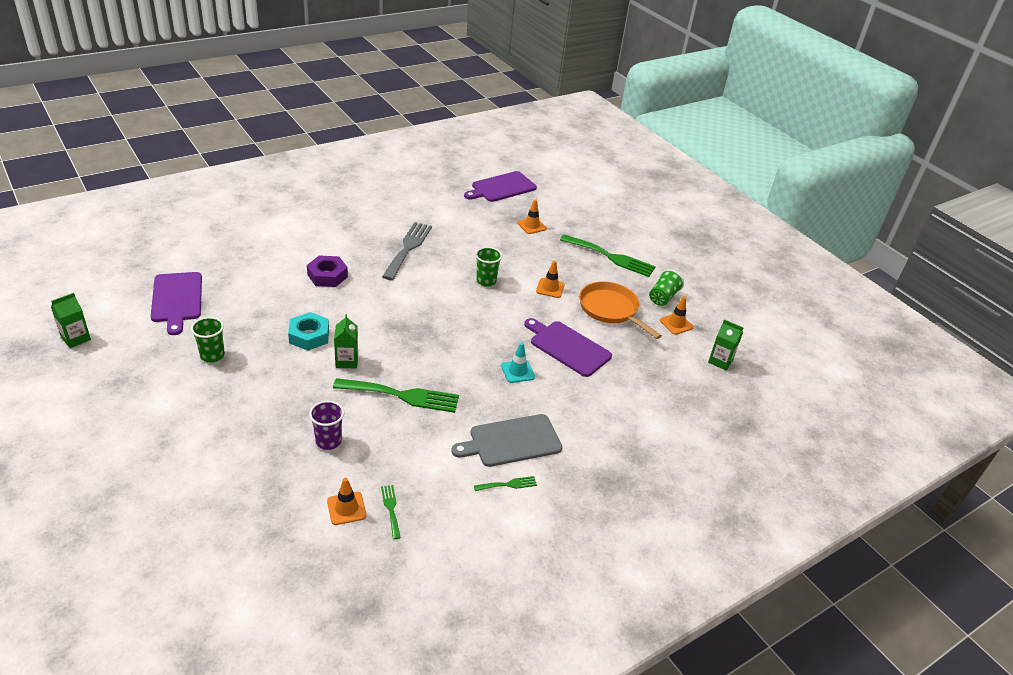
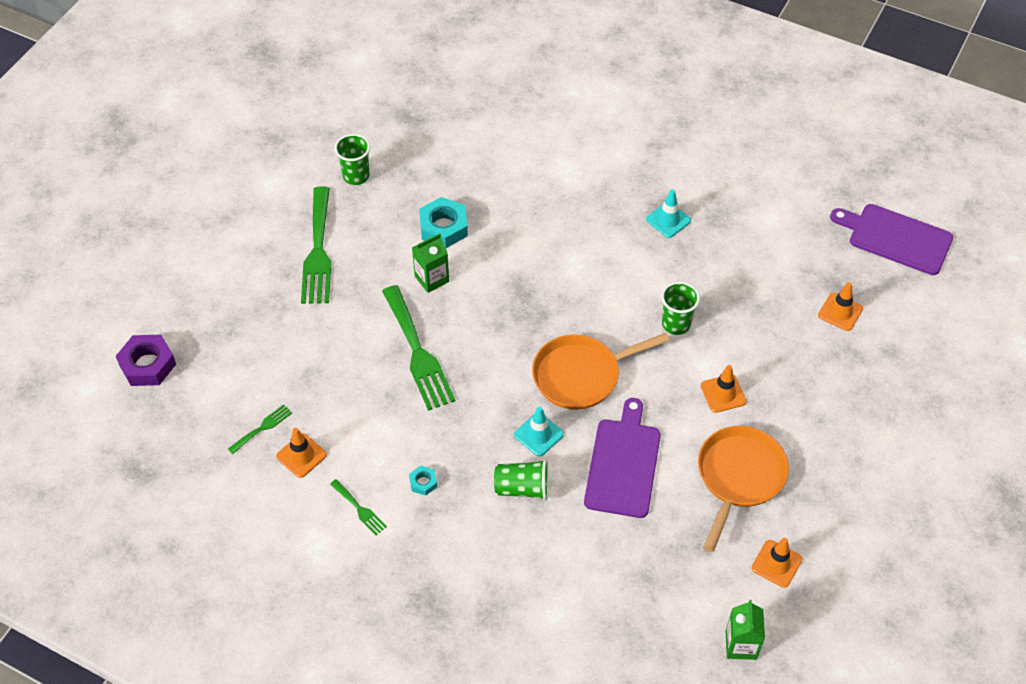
camera: 65 degrees right, 15 degrees up
green carton [51,293,91,348] -> none
purple cutting board [151,272,202,335] -> none
purple nut [307,255,348,287] -> purple nut moved to [116,335,176,386]
purple cup [309,401,344,450] -> none
orange traffic cone [327,478,367,525] -> orange traffic cone moved to [276,428,327,478]
grey fork [382,222,432,280] -> turquoise traffic cone [646,189,691,238]
grey cutting board [451,414,562,467] -> turquoise nut [409,466,437,496]
green fork [560,234,656,277] -> green fork moved to [301,186,331,304]
green cup [649,269,684,306] -> green cup moved to [494,459,549,501]
none -> orange pan [532,333,670,410]

